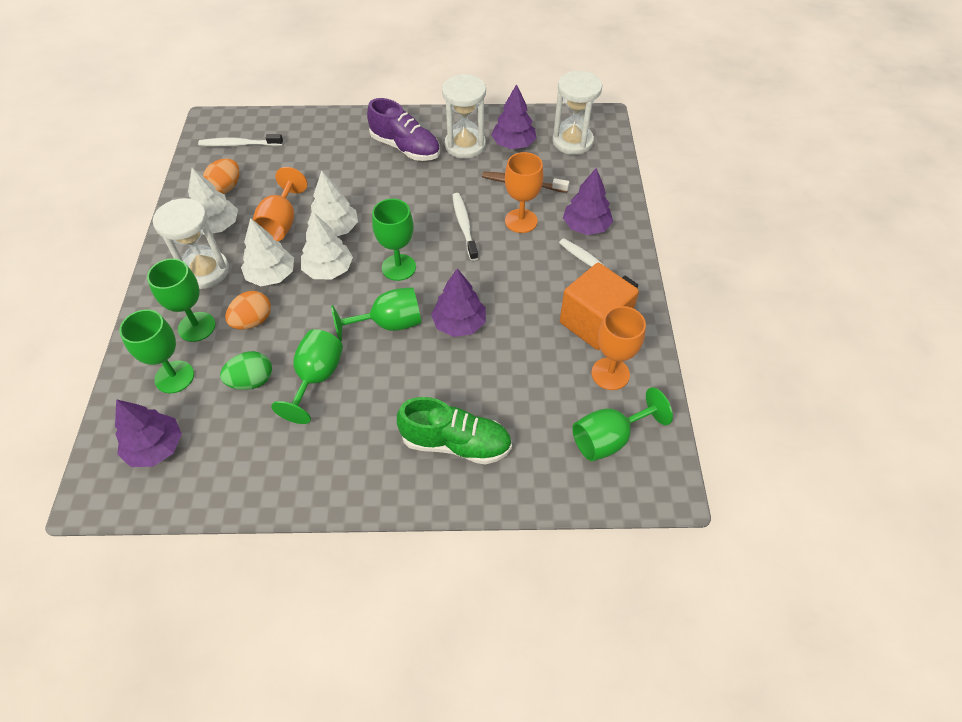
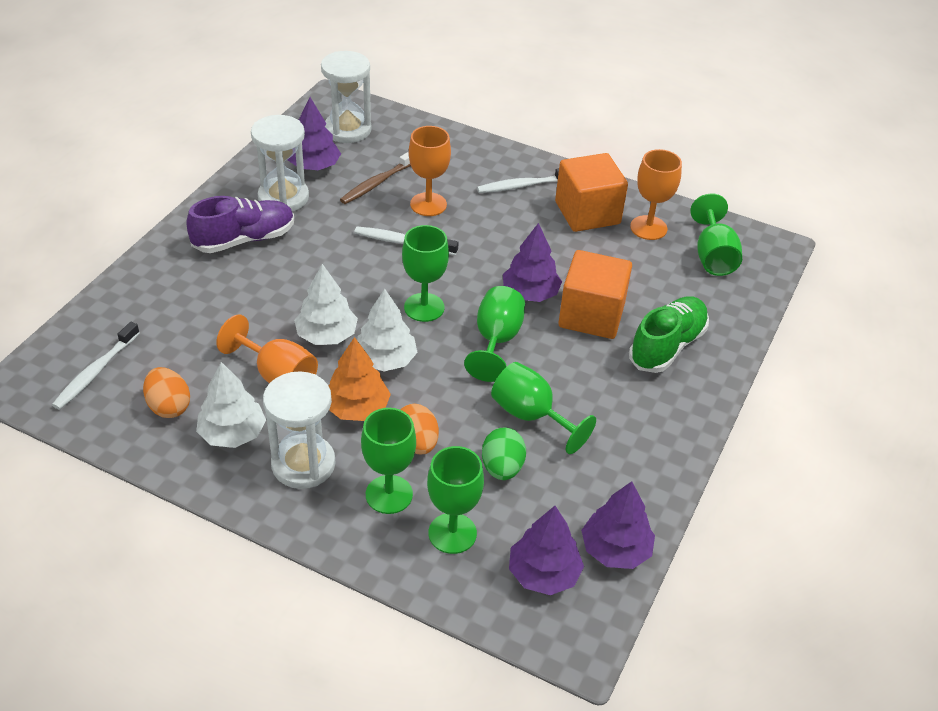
camera: 65 degrees left, 10 degrees down
white tree [241,218,294,286] -> orange tree [328,337,391,421]
purple tree [563,168,613,235] -> purple tree moved to [581,481,655,569]
none -> orange cube [558,250,632,339]

